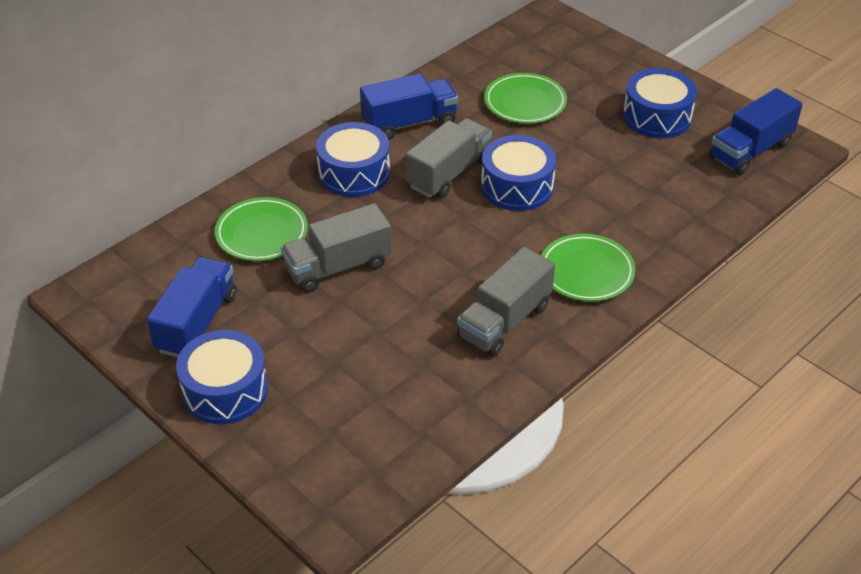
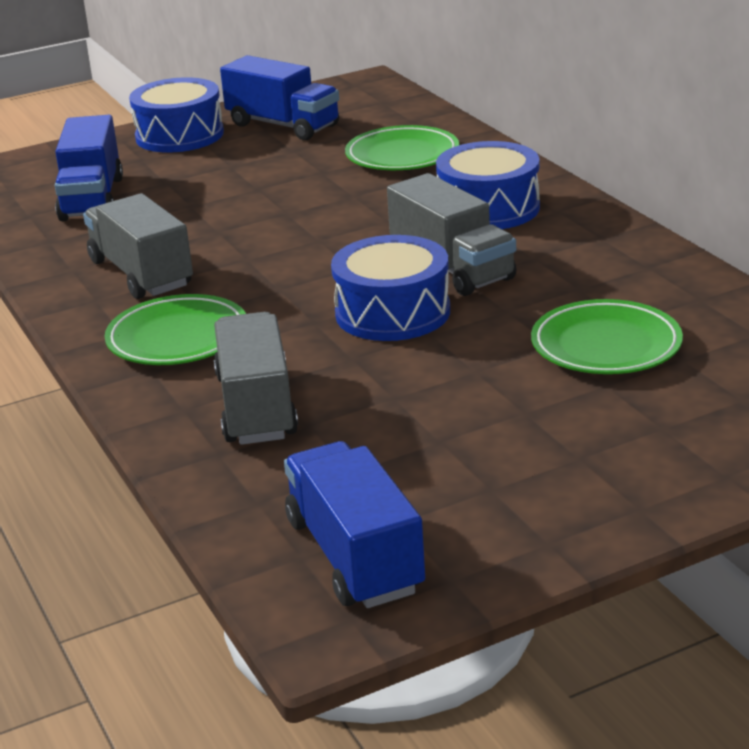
camera: 110 degrees right, 15 degrees down
grey truck [281,203,392,293] -> grey truck moved to [214,312,298,445]
blue truck [360,73,458,140] -> blue truck moved to [55,115,123,221]
blue drum [623,68,697,138] -> none

